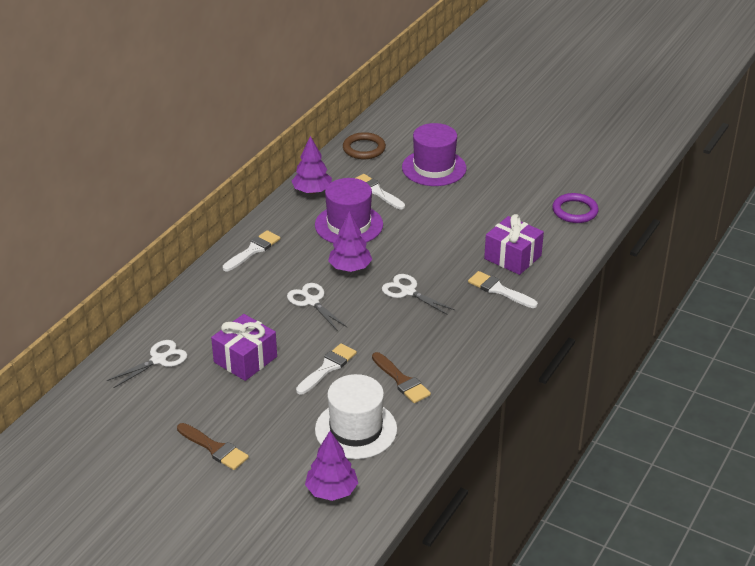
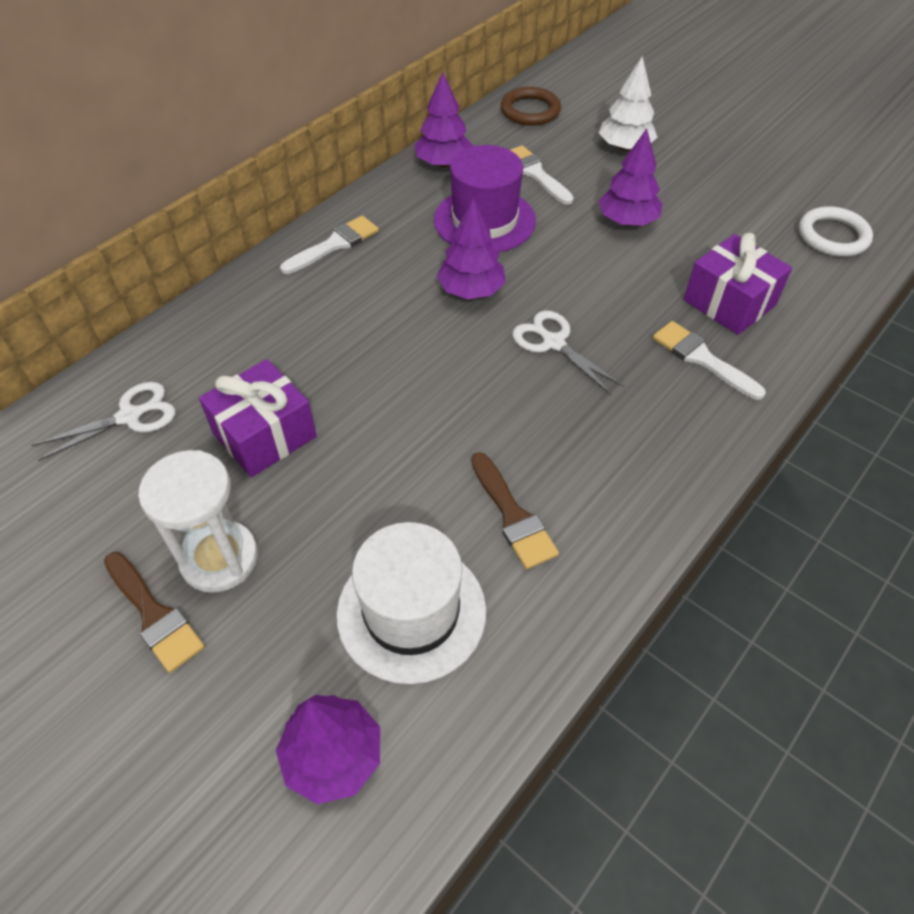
camera: 10 degrees right, 15 degrees up
white scissors [287,283,347,331] -> none
white brush [296,343,357,394] -> none
purple hat [402,123,467,186] -> white tree [599,56,657,151]
purple ring [552,193,599,223] -> white ring [799,206,873,257]
none -> white hourglass [138,450,258,593]
none -> purple tree [599,128,662,226]

